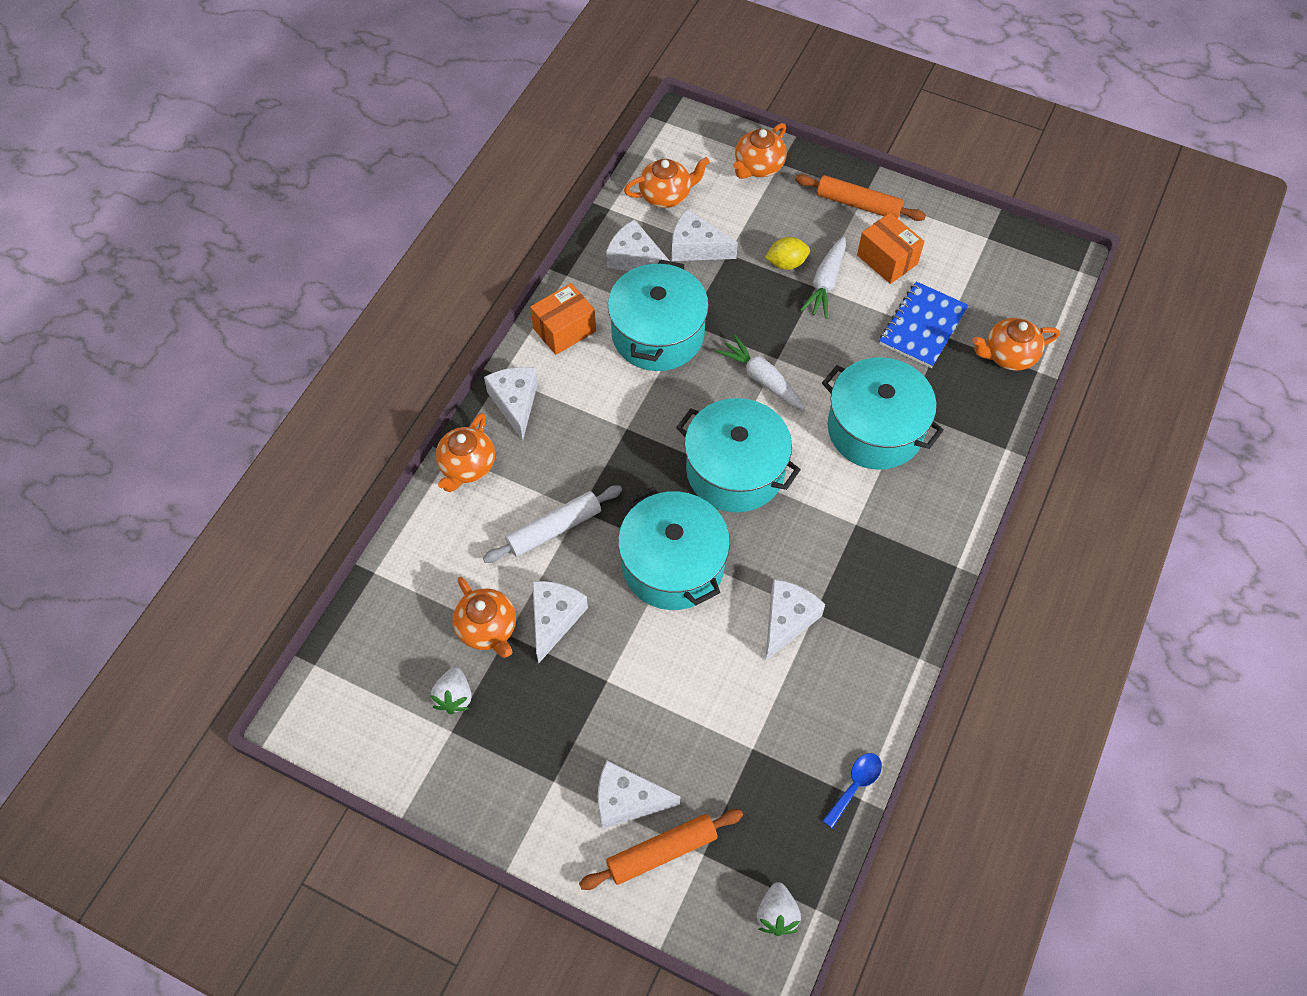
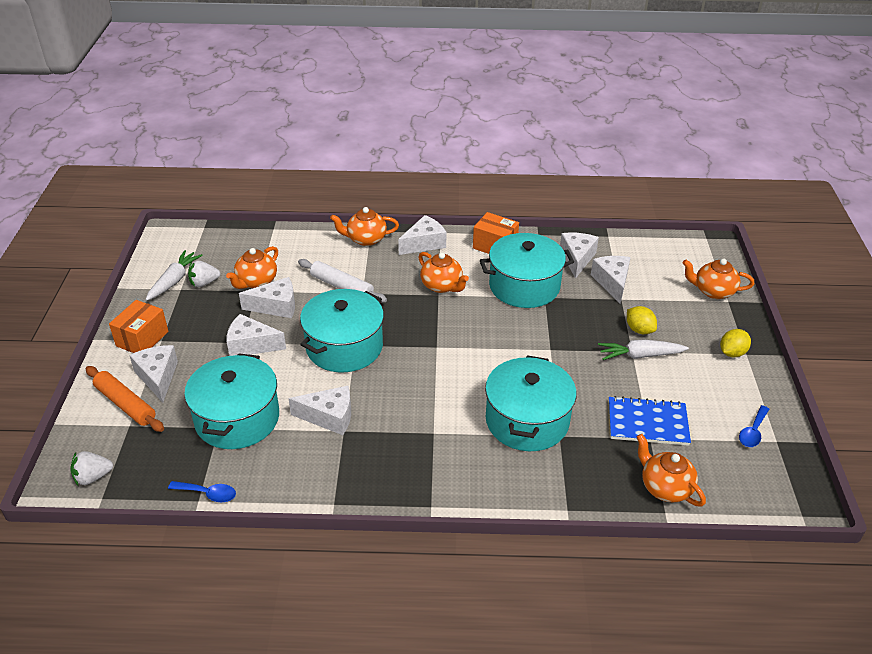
camera: 65 degrees right, 20 degrees down
orange teapot [624,157,710,208] -> orange teapot moved to [418,252,469,293]
turquoise pot [676,398,801,512] -> turquoise pot moved to [184,353,279,449]
white carrot [715,335,805,410] -> white carrot moved to [145,250,203,301]
orange rolling pin [795,174,926,221] -> yellow lemon [720,329,751,357]
orange box [857,213,924,284] -> orange box moved to [109,300,169,353]
none -> white cheese [226,314,286,356]
none -> blue spoon [739,405,769,447]

